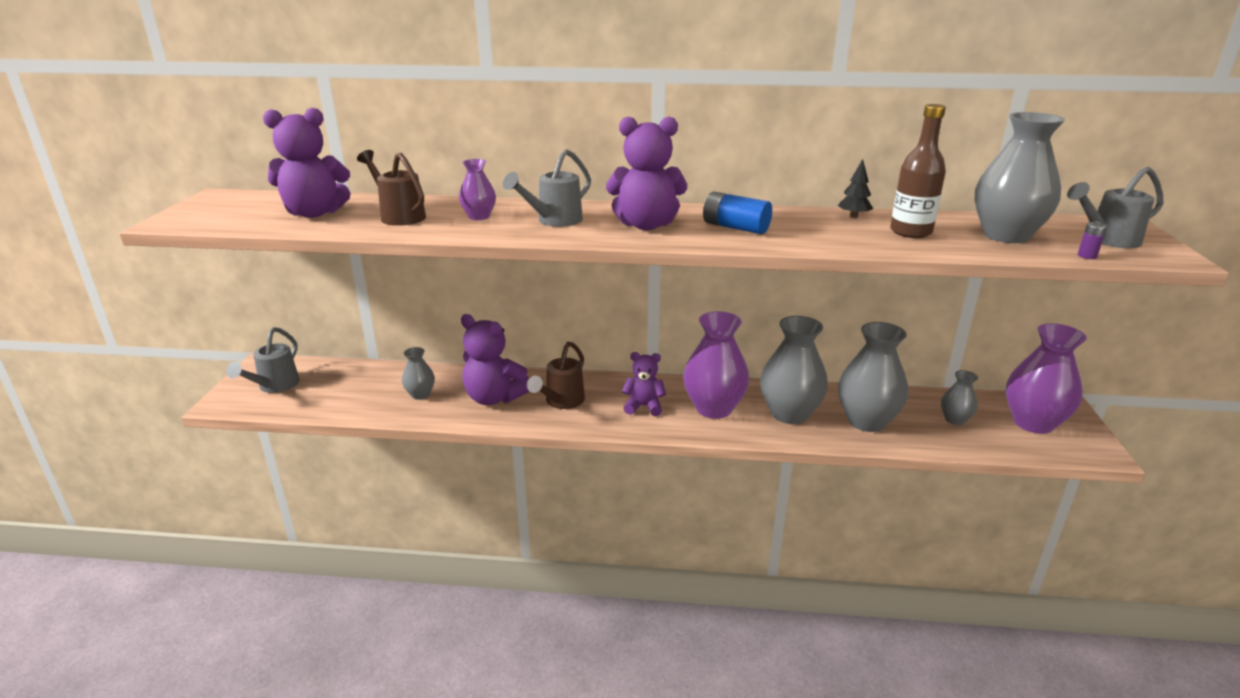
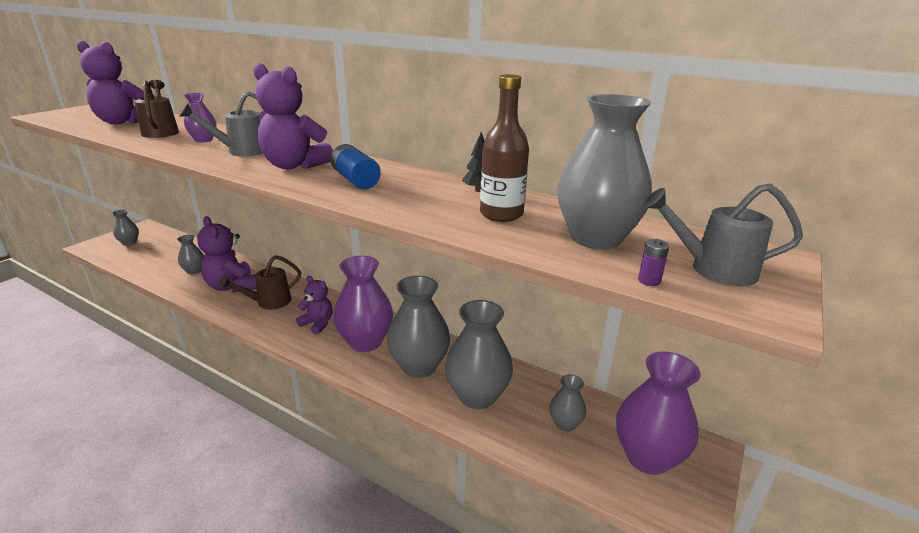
camera: 25 degrees right, 0 degrees up
grey watering can [226,327,300,393] -> grey vase [112,209,139,246]

